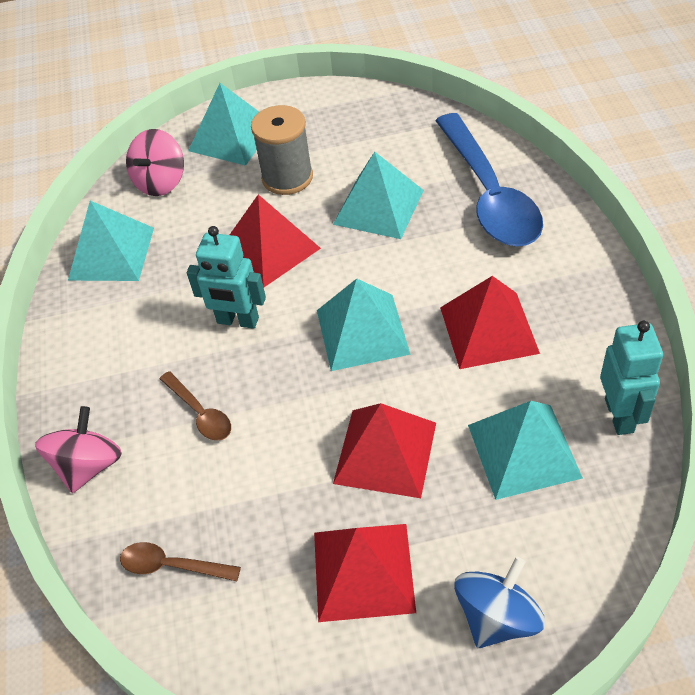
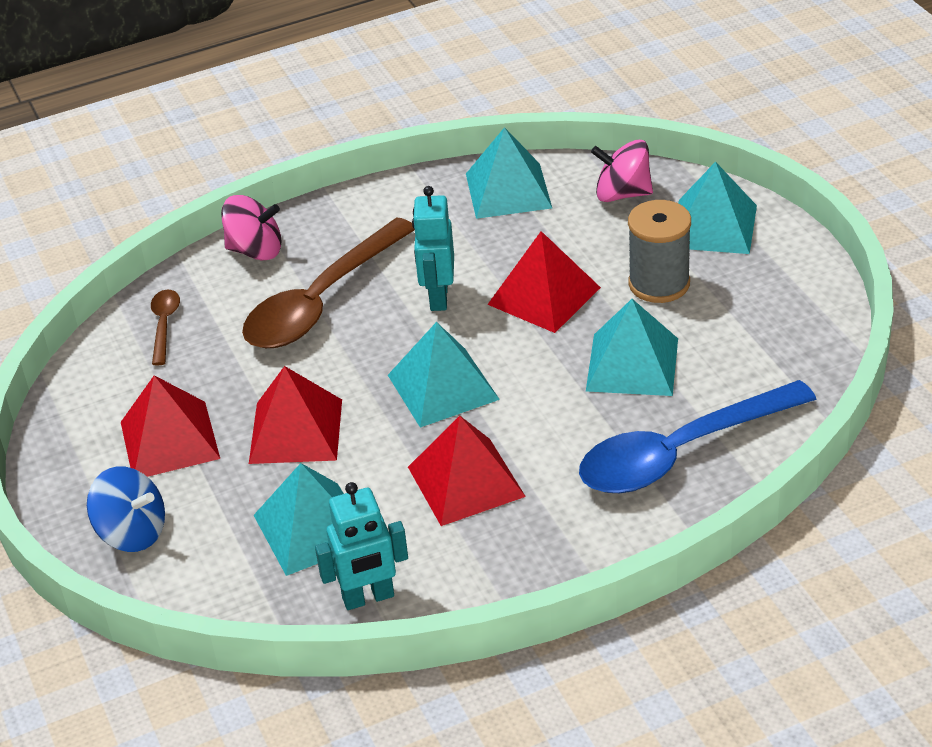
camera: 75 degrees right, 10 degrees down
brown spoon [160,371,231,441] -> brown spoon [242,217,415,348], size x2.27

